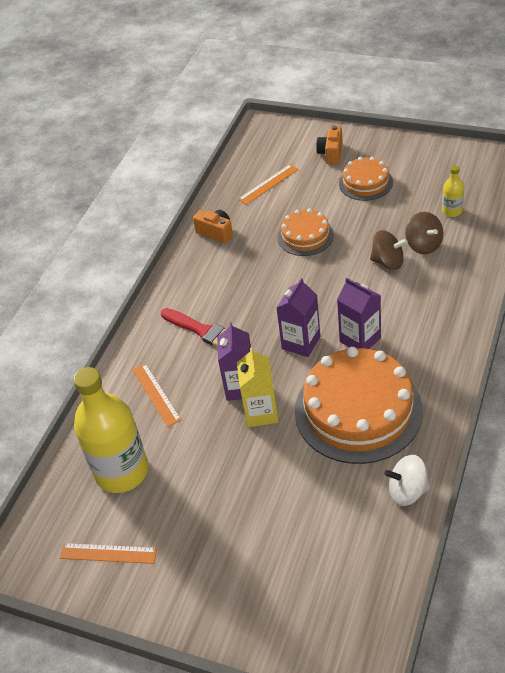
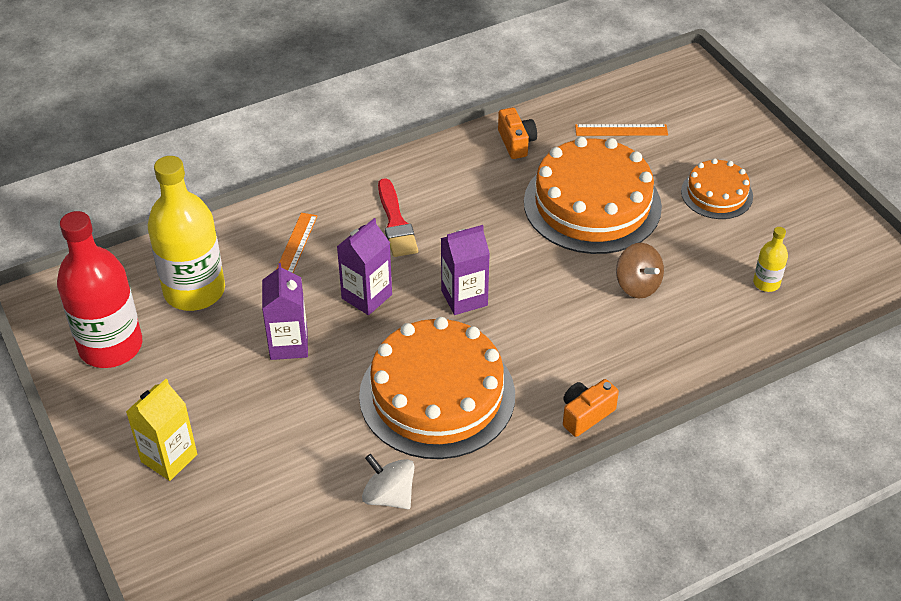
camera: 35 degrees right, 0 degrees up
orange ruler [60,543,157,564] -> red bottle [57,211,142,368]
yellow carton [237,347,278,427] -> yellow carton moved to [126,379,197,481]
orange cake [278,208,334,256] -> orange cake [524,137,662,254], size x1.91
orange camera [316,126,343,164] -> orange camera moved to [563,379,619,437]
purple carton [337,278,381,349] -> purple carton moved to [262,263,308,360]
brown spinning top [405,212,443,254] -> none

